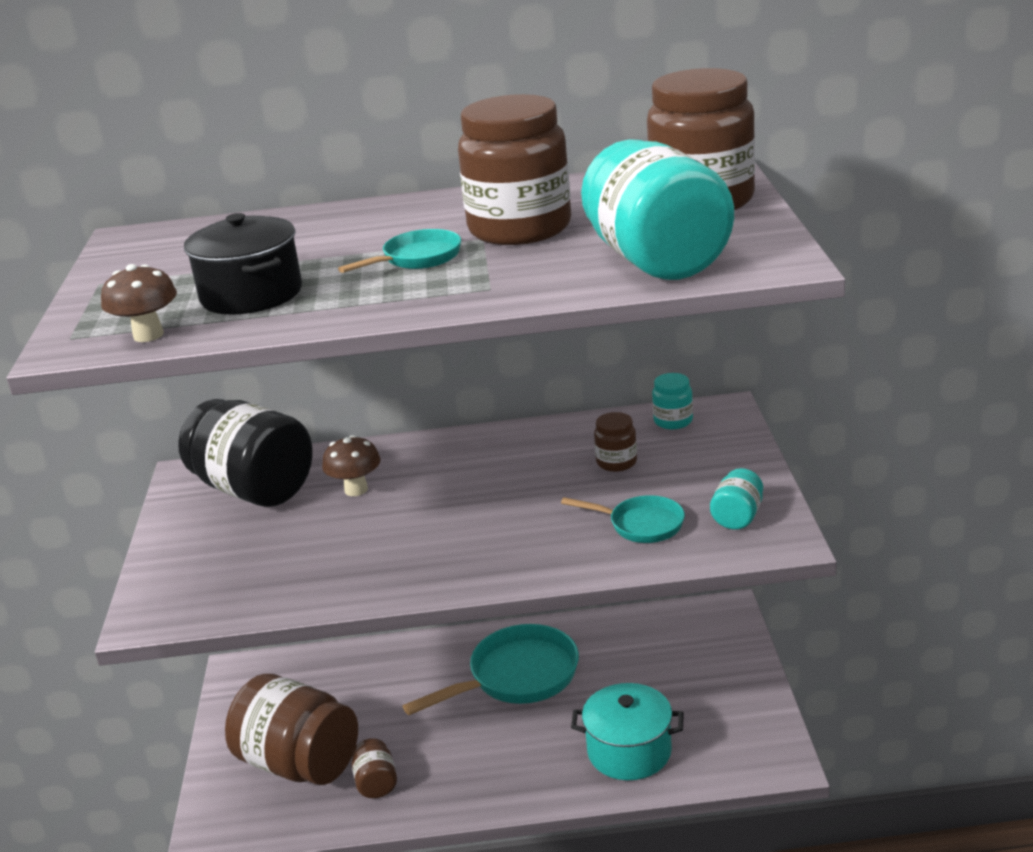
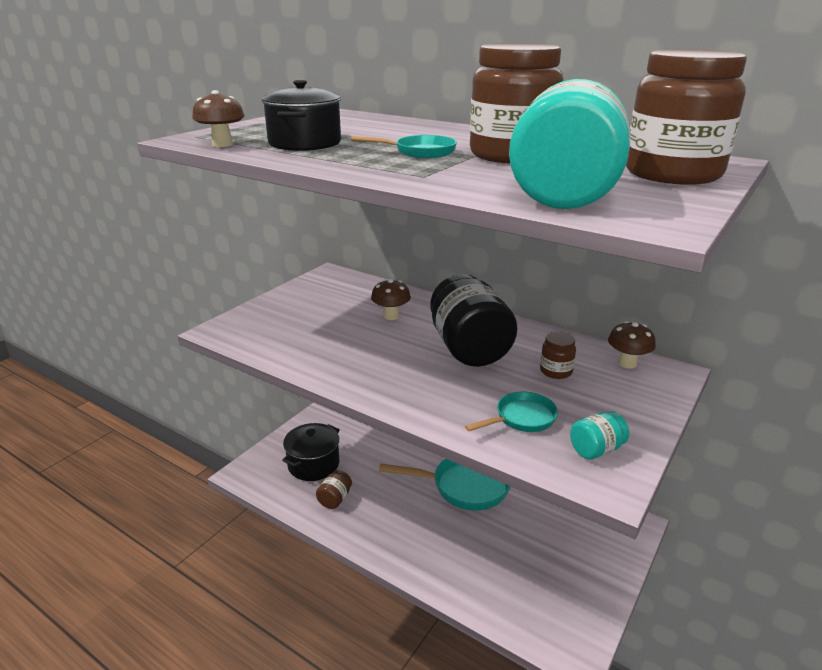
camera: 35 degrees right, 0 degrees up
black jar [178,399,312,507] -> black jar moved to [430,274,517,367]
brown jar [225,674,358,785] -> black pot [282,423,340,481]
turquoise pan [561,495,685,543] -> turquoise pan turned 90 degrees counterclockwise [465,392,558,432]
turquoise pot [571,683,684,780] -> none
turquoise jar [652,373,693,429] -> brown mushroom [608,321,656,369]

